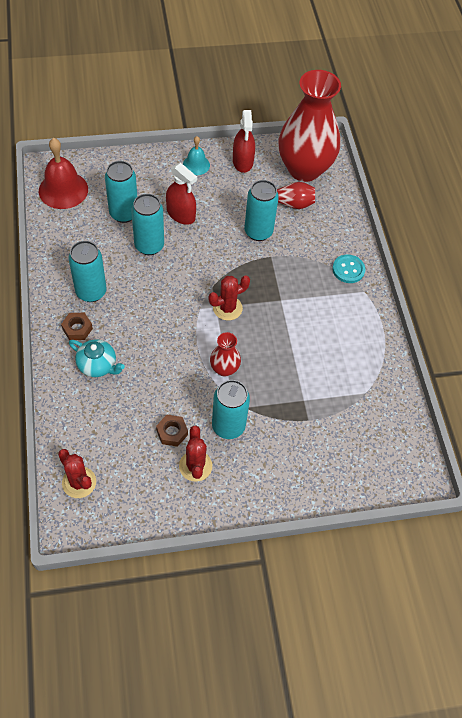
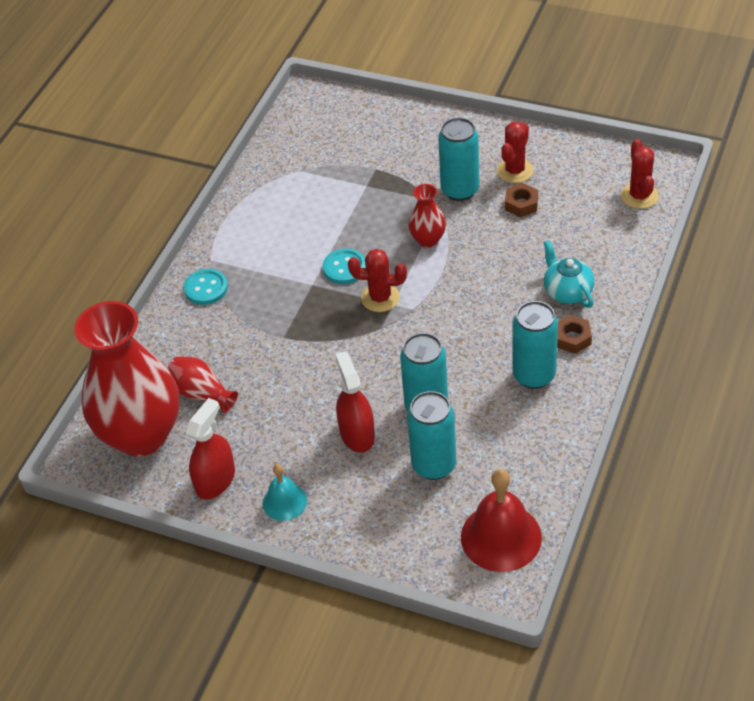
camera: 140 degrees left, 10 degrees down
turquoise can [244,180,279,241] -> none
none -> turquoise button [323,249,366,284]

